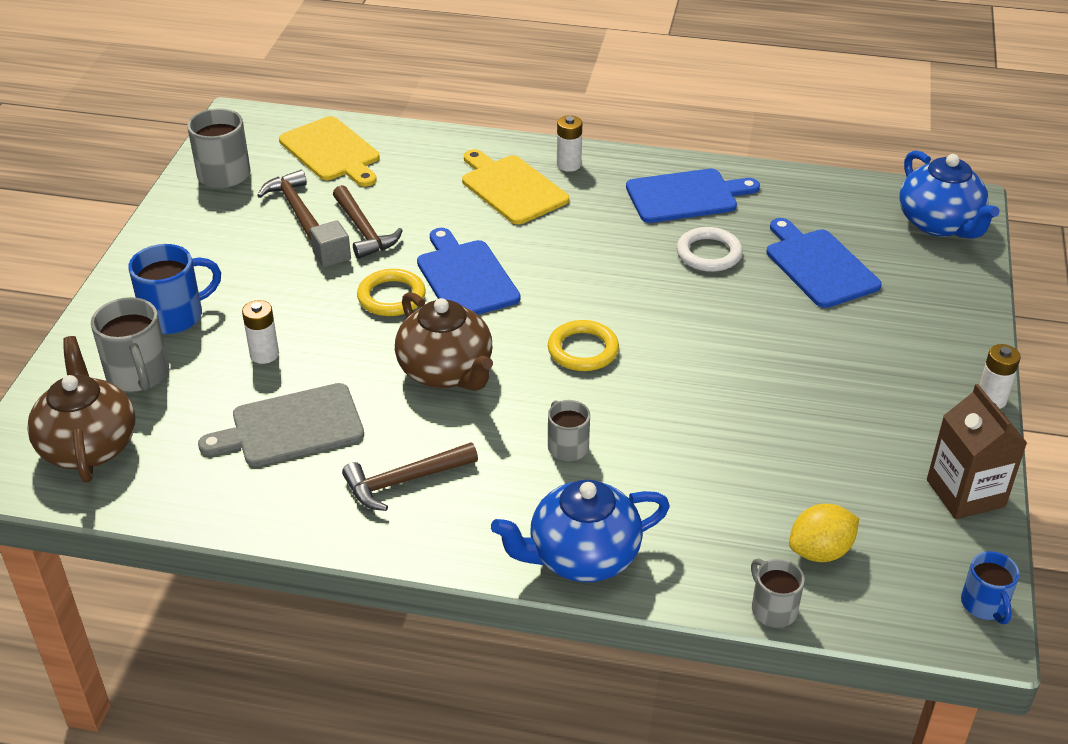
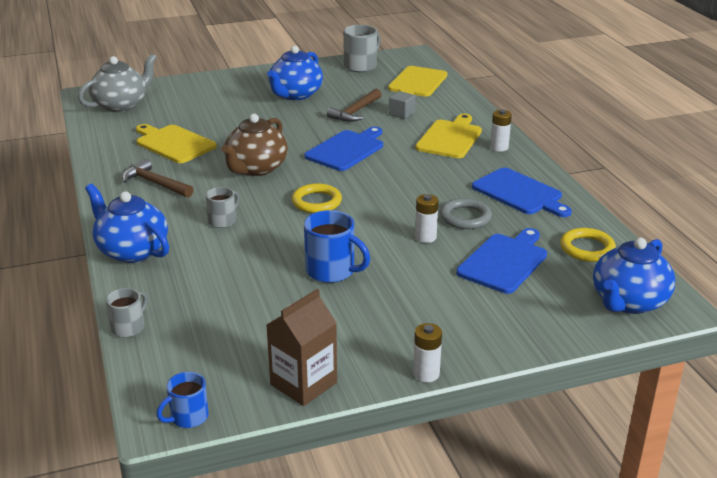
camera: 60 degrees right, 10 degrees down
brown teapot [27,336,136,483] -> grey teapot [78,54,157,112]
grey mug [91,297,169,392] -> none
blue mug [128,244,221,334] -> blue mug moved to [304,210,370,283]
grey cutting board [198,383,364,466] -> yellow cutting board [136,124,217,163]
white battery [242,300,279,364] -> white battery moved to [415,194,438,243]
brown hammer [257,170,319,240] -> none
grey cube [310,220,351,267] -> grey cube moved to [389,91,416,119]
yellow ring [357,269,426,316] -> yellow ring moved to [560,228,616,262]
white ring [677,227,743,272] -> grey ring [440,198,492,229]
yellow lemon [789,504,859,562] -> none
none -> blue teapot [267,46,323,100]

